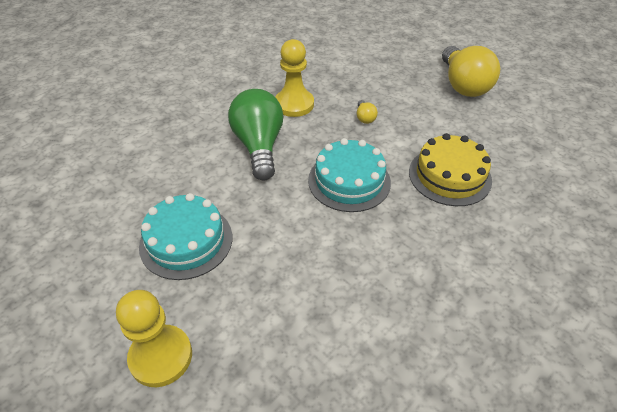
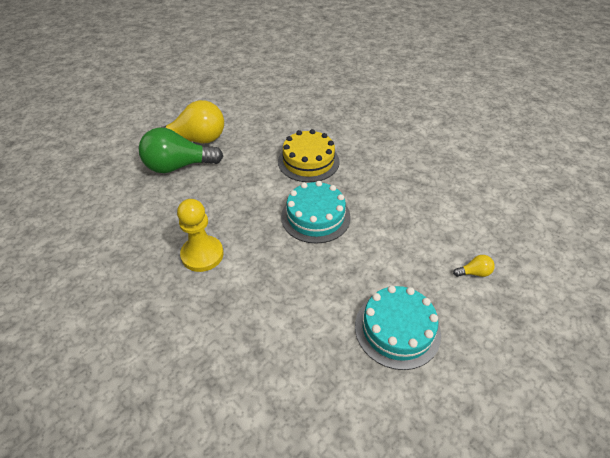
camera: 90 degrees left, 0 degrees up
yellow pawn [116,290,192,387] -> none
green light bulb [228,89,283,181] -> green light bulb moved to [139,127,223,173]
yellow light bulb [357,100,378,124] -> yellow light bulb moved to [453,255,495,277]

